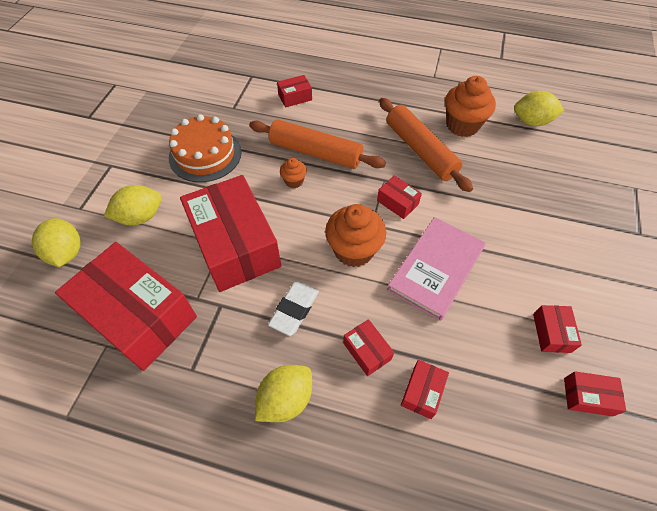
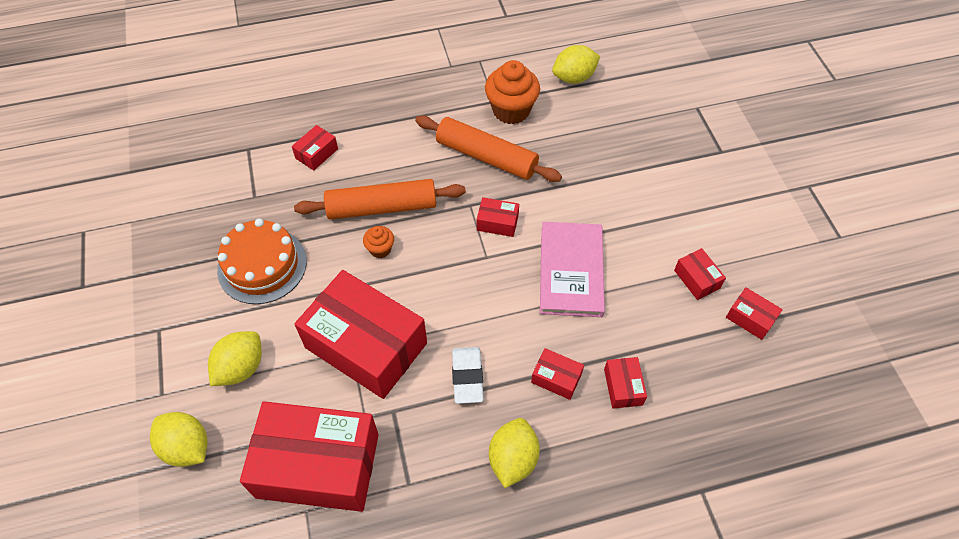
camera: 30 degrees left, 0 degrees up
orange cupcake [325,204,386,267] -> none
red box [564,371,626,416] -> red box turned 60 degrees clockwise [726,287,783,340]

